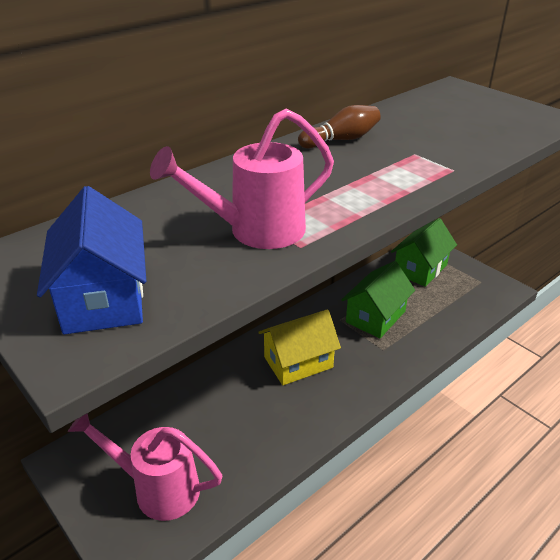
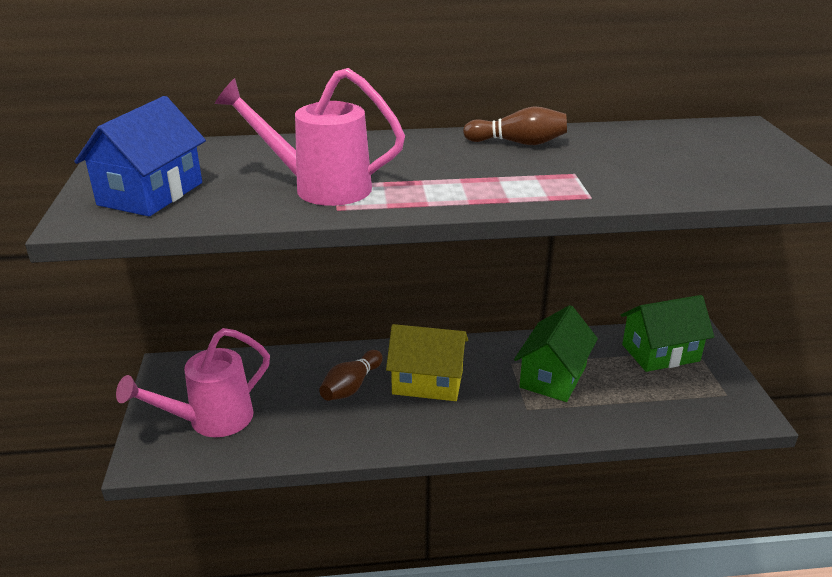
camera: 35 degrees right, 5 degrees down
pink watering can [68,413,222,521] -> pink watering can turned 90 degrees counterclockwise [116,328,270,437]
green house [341,261,415,338] -> green house turned 45 degrees counterclockwise [514,305,598,402]
none -> brown bowling pin [319,350,383,401]

